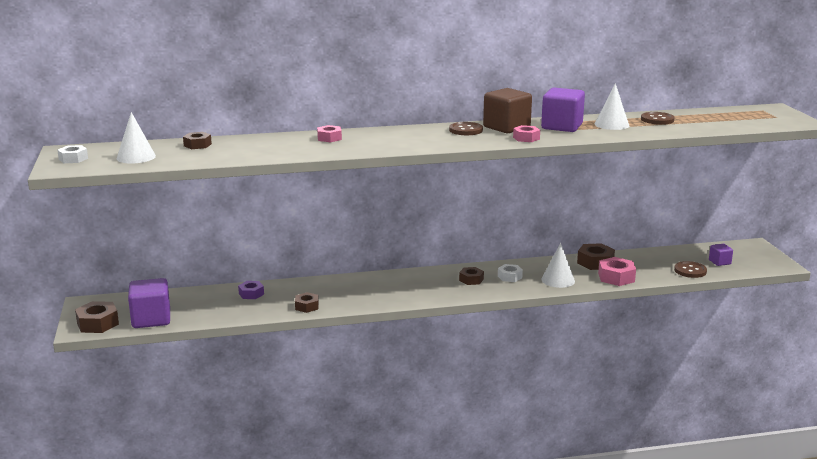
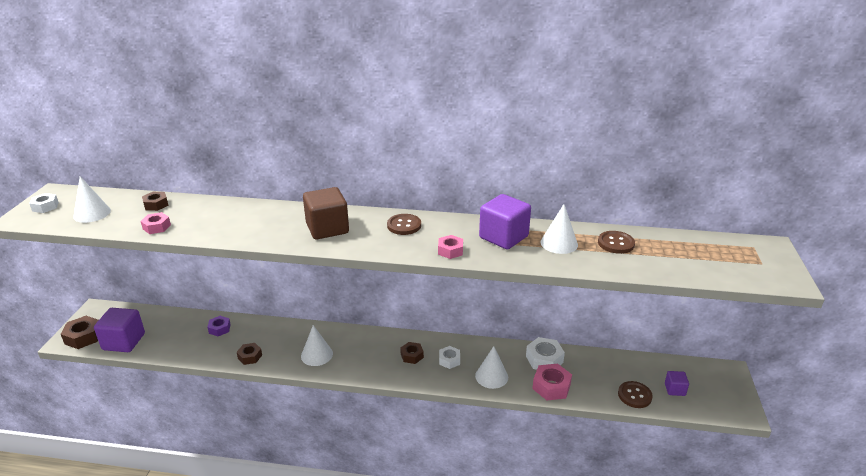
camera: 20 degrees right, 10 degrees up
pink nut [317,125,342,142] -> pink nut moved to [141,212,171,234]
brown cube [483,88,532,133] -> brown cube moved to [303,187,349,239]
brown nut [577,243,615,270] -> white nut [526,337,565,370]
none -> white cone [301,325,333,366]

